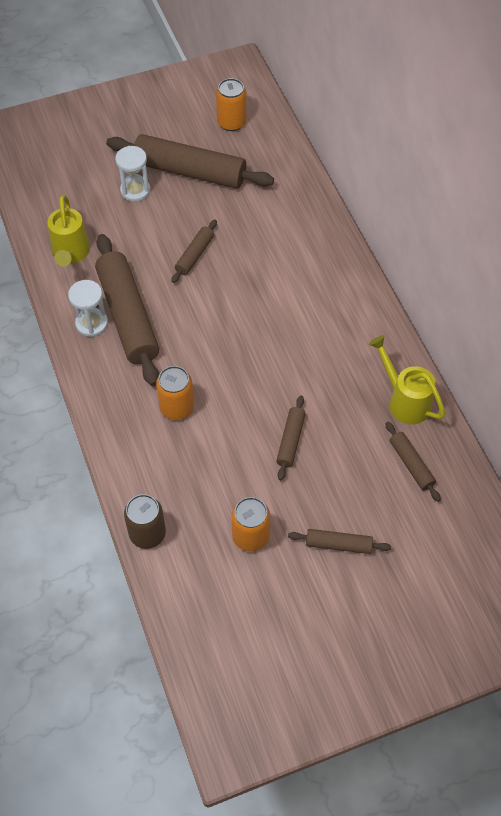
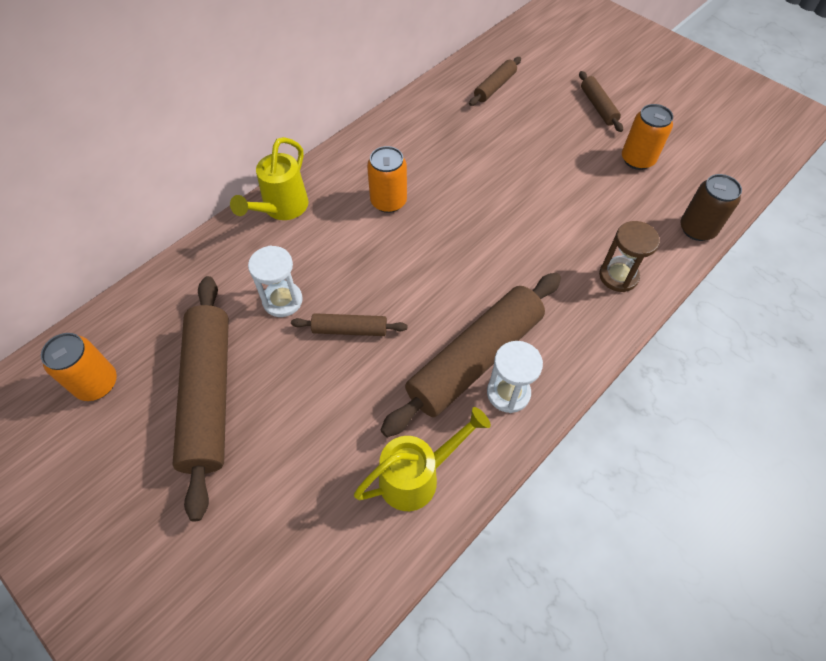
camera: 115 degrees left, 0 degrees up
white hourglass [115,146,150,202] -> white hourglass moved to [248,245,303,317]
orange can [156,366,194,420] -> orange can moved to [367,146,407,213]
brown rolling pin [276,395,306,480] -> none
yellow watering can [369,335,445,425] -> yellow watering can moved to [230,137,308,220]
none -> brown hourglass [599,221,660,292]

